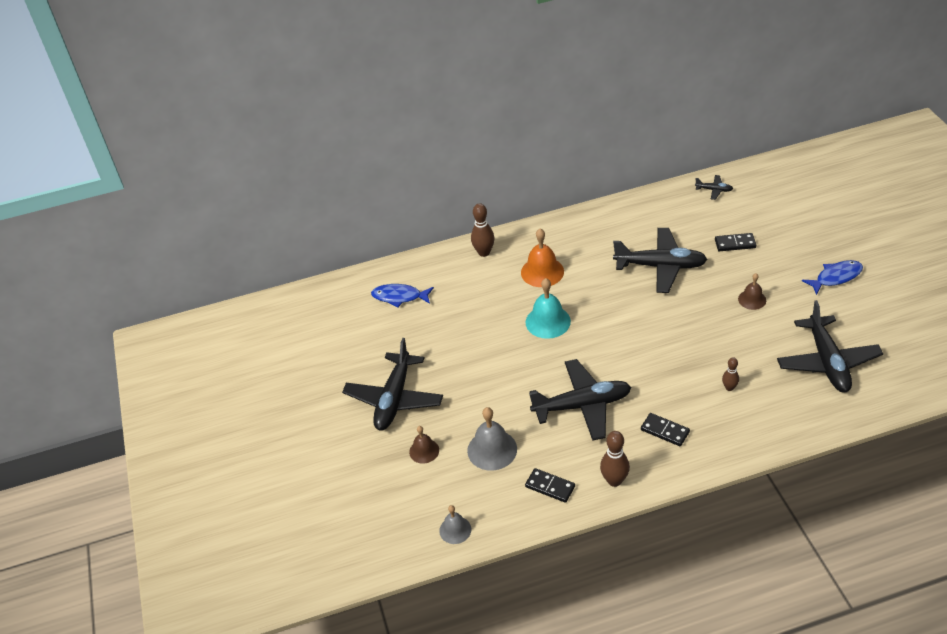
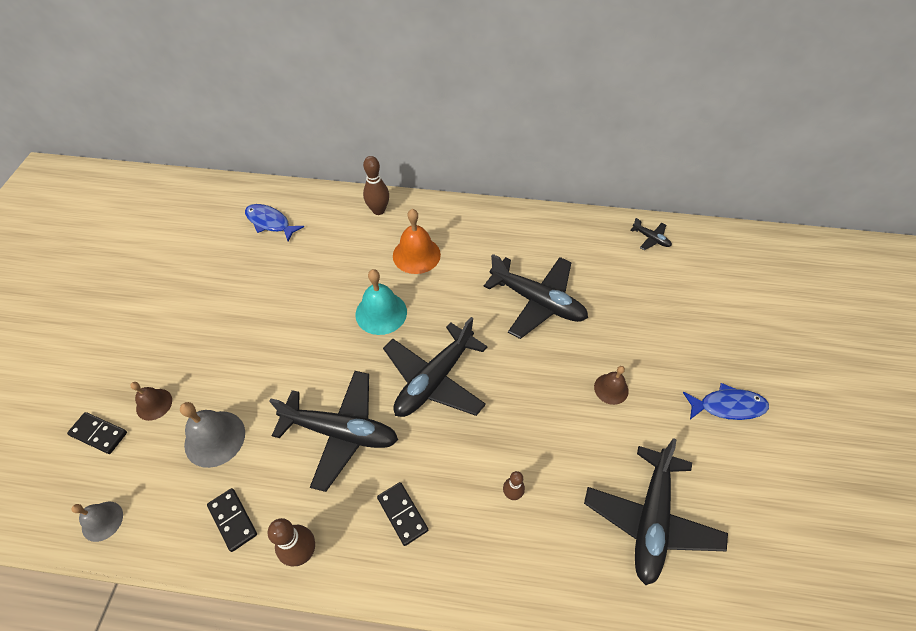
camera: 20 degrees right, 10 degrees up
black plane [342,338,443,431] -> black plane moved to [383,317,488,417]
black domino [715,233,756,251] -> black domino moved to [67,412,127,454]

